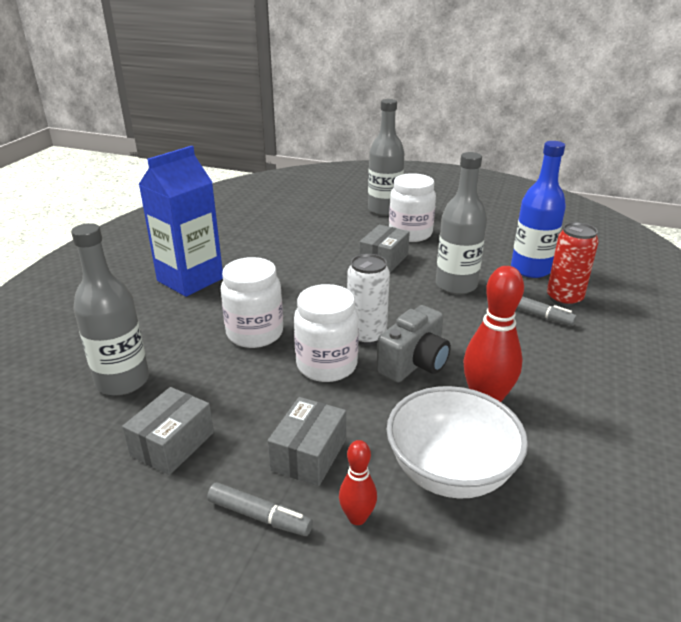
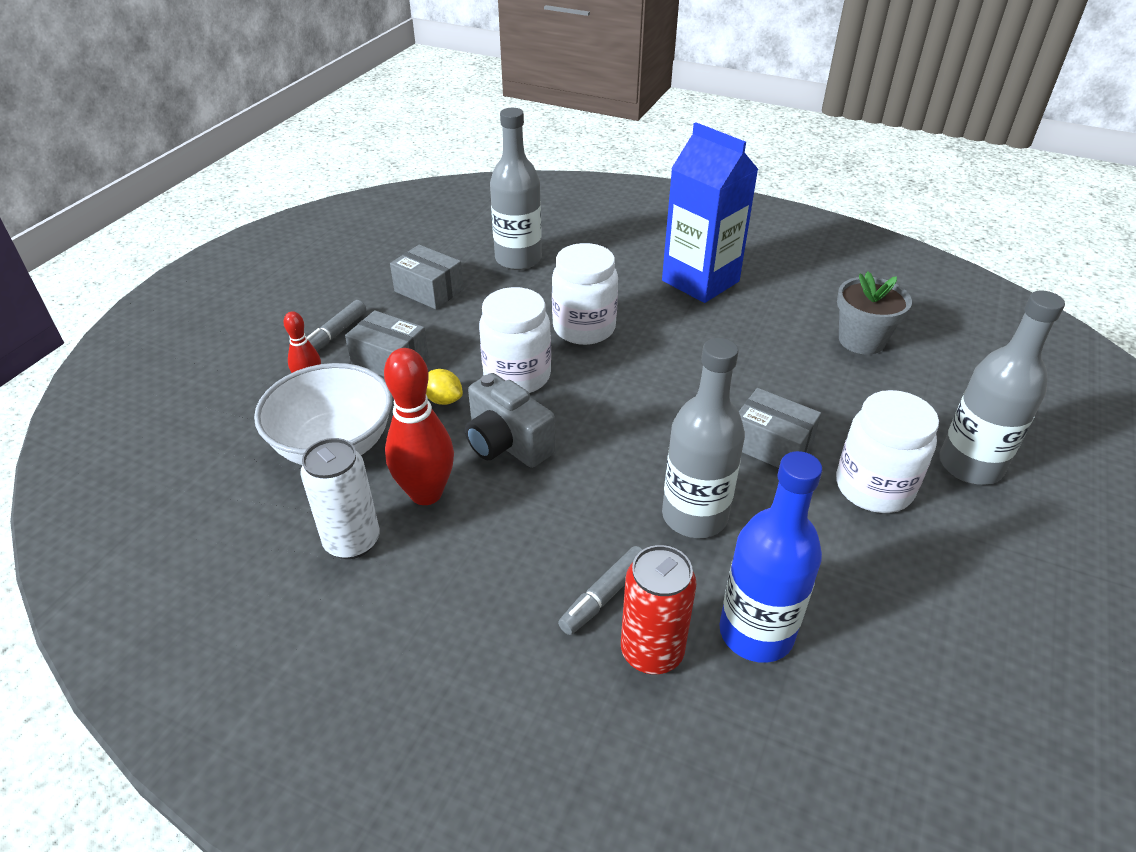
camera: 95 degrees right, 10 degrees up
white can [347,254,390,345] -> white can moved to [300,438,380,559]
none -> yellow lemon [426,369,463,405]
none -> grey flower pot [837,272,912,355]

